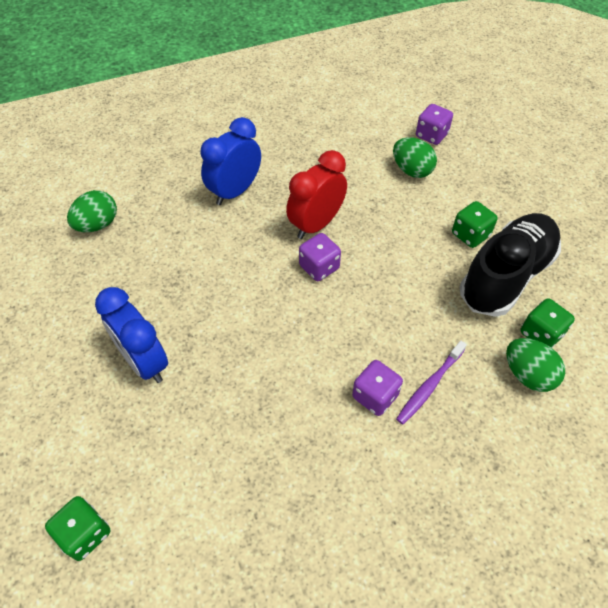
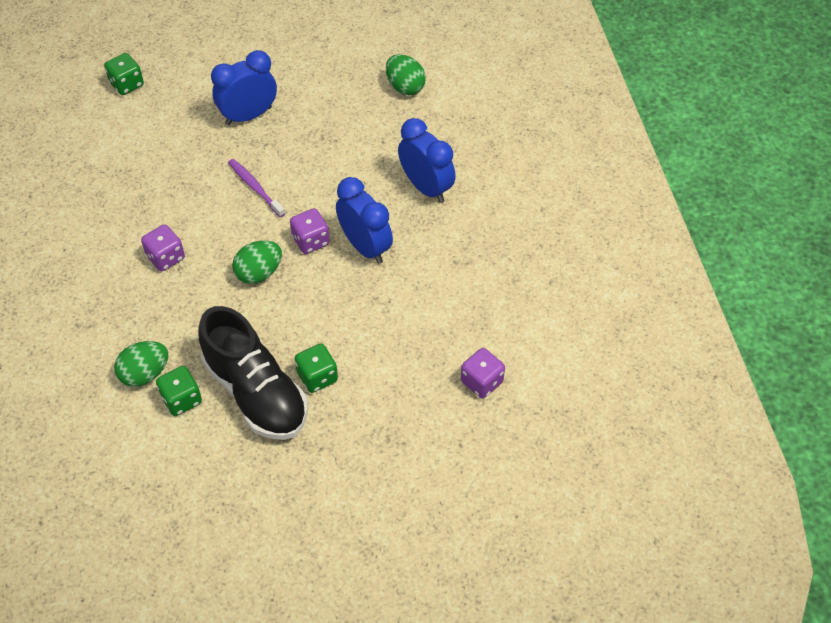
camera: 100 degrees right, 0 degrees up
red clock [286,150,347,239] -> blue clock [336,177,393,264]
green egg [393,137,437,178] -> green egg moved to [232,240,282,284]
purple toothbrush [396,341,467,425] -> purple toothbrush moved to [228,159,285,217]

